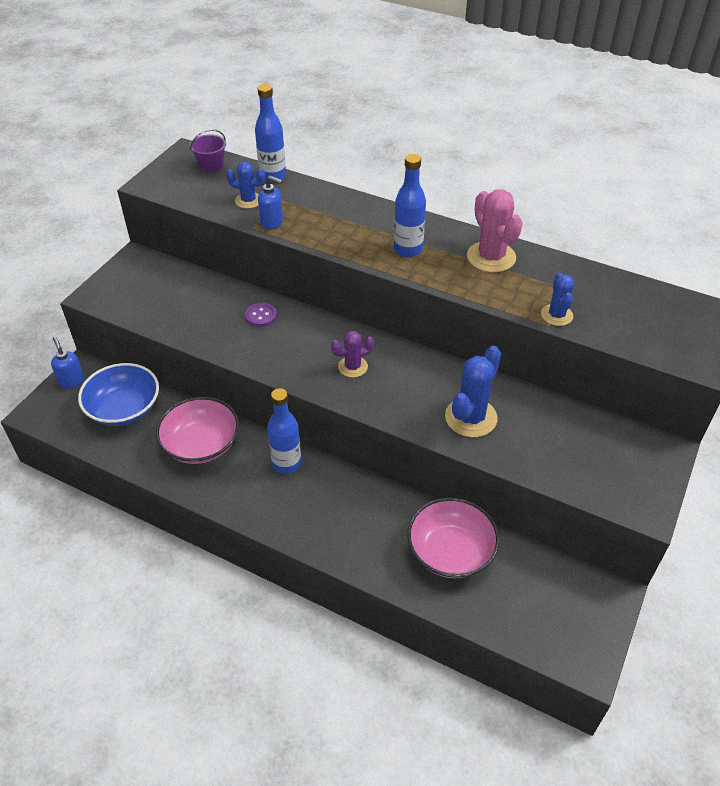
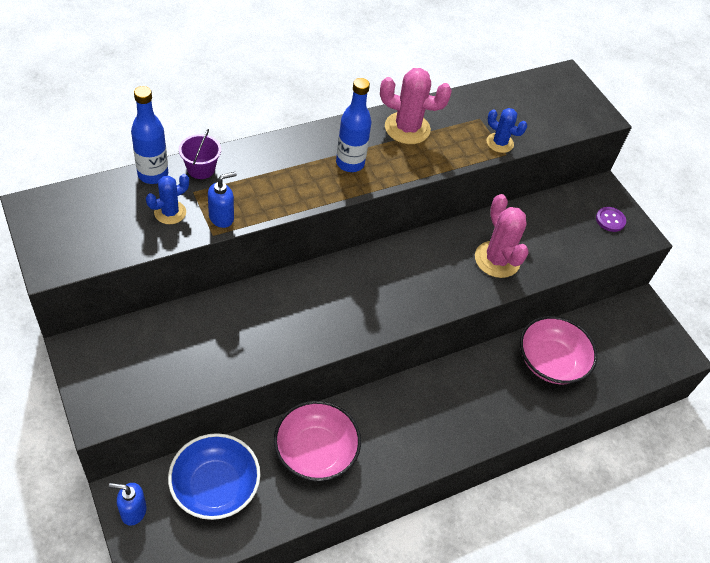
camera: 60 degrees left, 5 degrees up
purple bucket [190,129,226,172] -> purple bucket moved to [179,129,221,179]
purple button [245,303,277,327] -> purple button moved to [596,207,626,232]
blue bottle [267,388,301,474] -> none
purple cactus [331,331,374,378] -> none
blue cactus [445,346,501,437] -> pink cactus [475,194,529,278]

